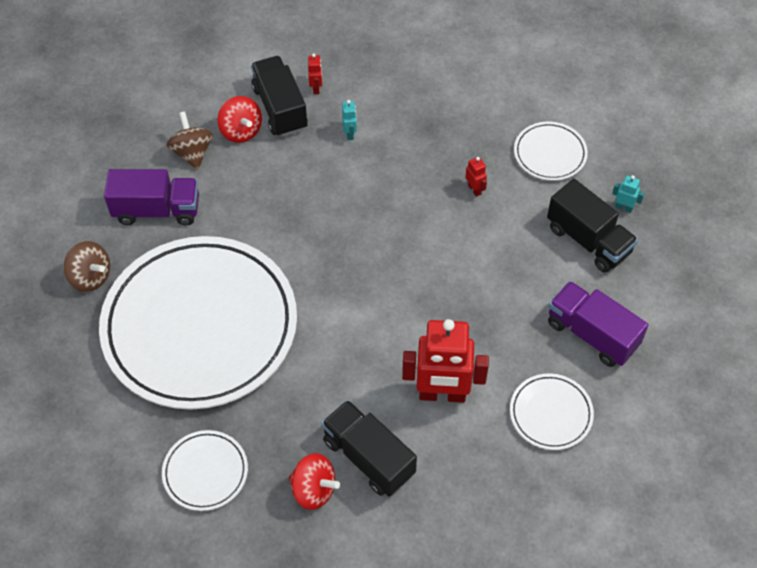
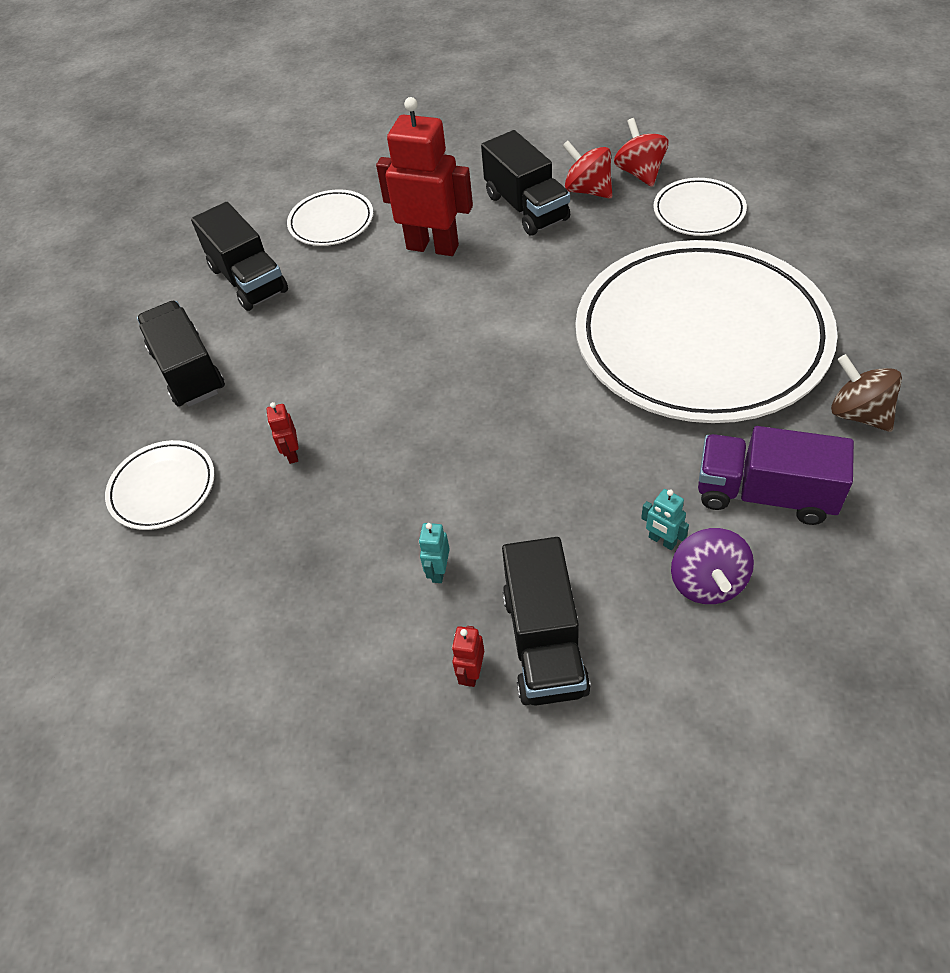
camera: 160 degrees left, 5 degrees down
brown spinning top [166,111,213,170] -> purple spinning top [671,528,754,604]
red spinning top [217,96,262,143] -> red spinning top moved to [614,118,669,187]
purple truck [548,281,649,367] -> black truck [191,202,288,311]
turquoise robot [612,175,644,213] -> turquoise robot moved to [641,489,689,550]

